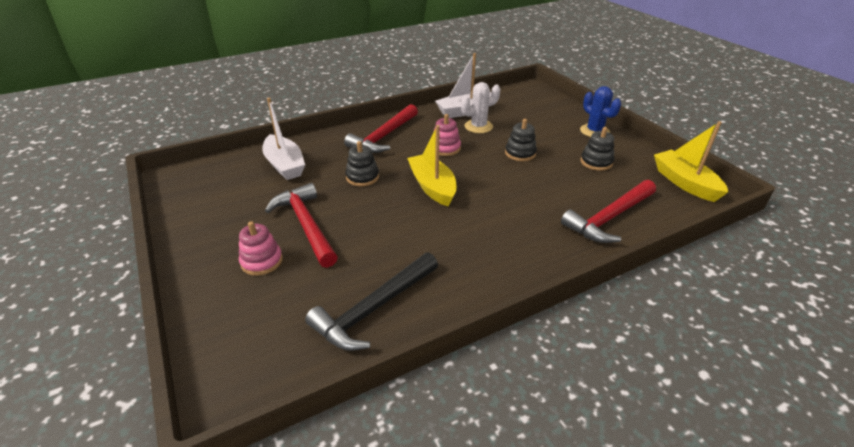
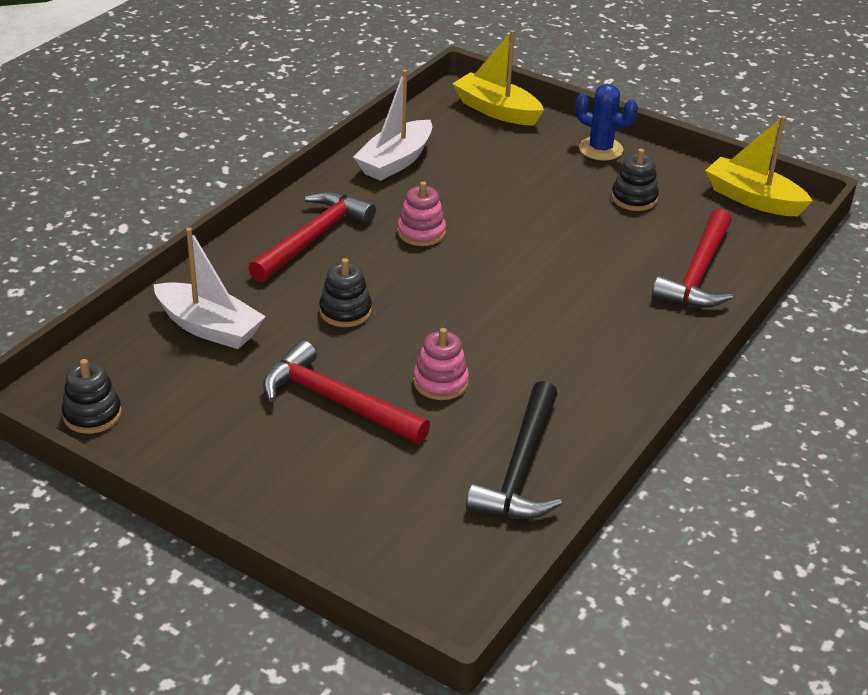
camera: 30 degrees left, 0 degrees up
pink stacking toy [239,221,283,276] -> pink stacking toy moved to [413,328,469,400]
red hammer [344,104,418,153] -> red hammer turned 150 degrees counterclockwise [248,191,376,282]
yellow boat [407,125,457,207] -> yellow boat moved to [452,30,544,126]
white cactus [461,82,501,133] -> none
black stacking toy [505,119,537,161] -> black stacking toy moved to [62,359,122,434]

